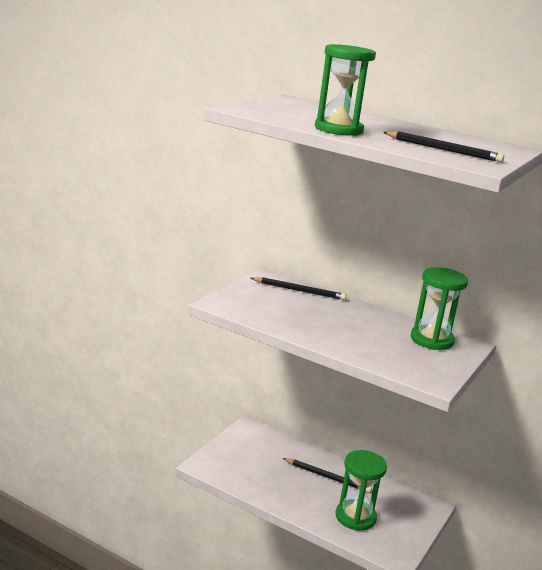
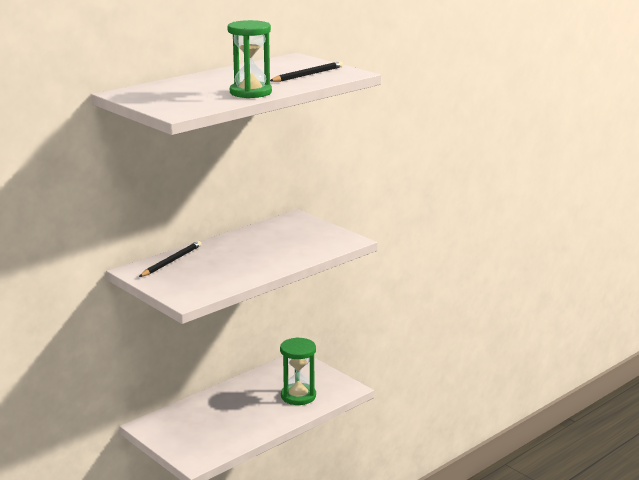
camera: 70 degrees left, 0 degrees up
black pencil [283,458,372,493] -> none
green hourglass [411,267,468,350] -> none

